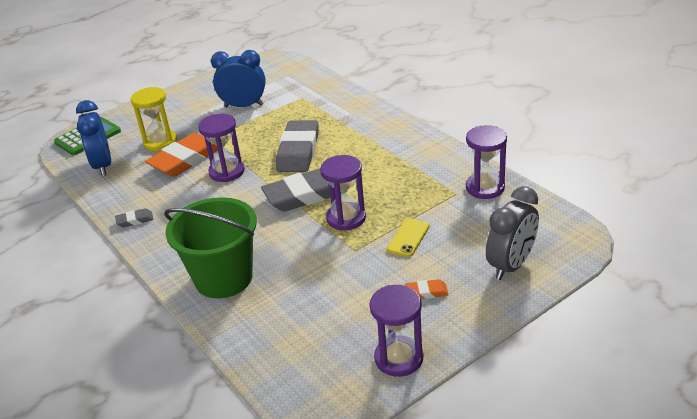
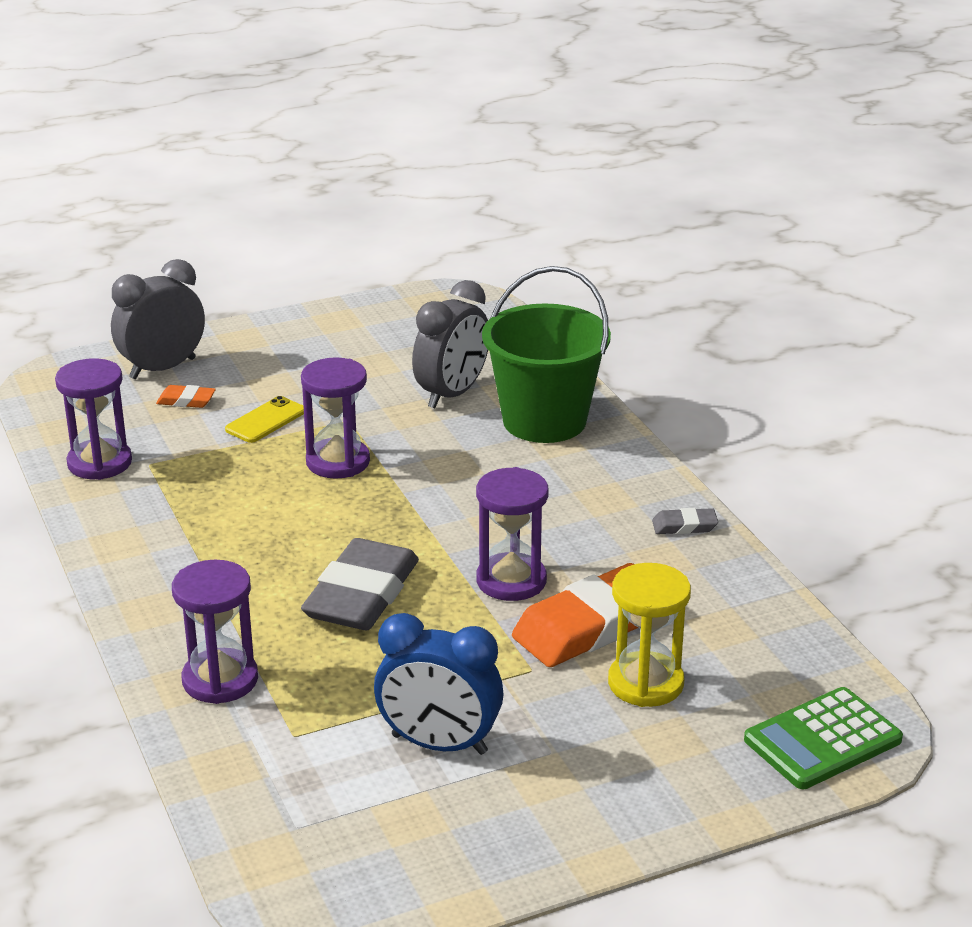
camera: 170 degrees left, 5 degrees down
blue clock [76,100,111,176] -> none
grey eraser [261,168,341,212] -> none
purple hourglass [369,285,423,377] -> purple hourglass moved to [172,560,258,704]
orange eraser [405,279,449,299] -> orange eraser moved to [156,385,216,408]
none -> grey clock [412,280,488,408]

